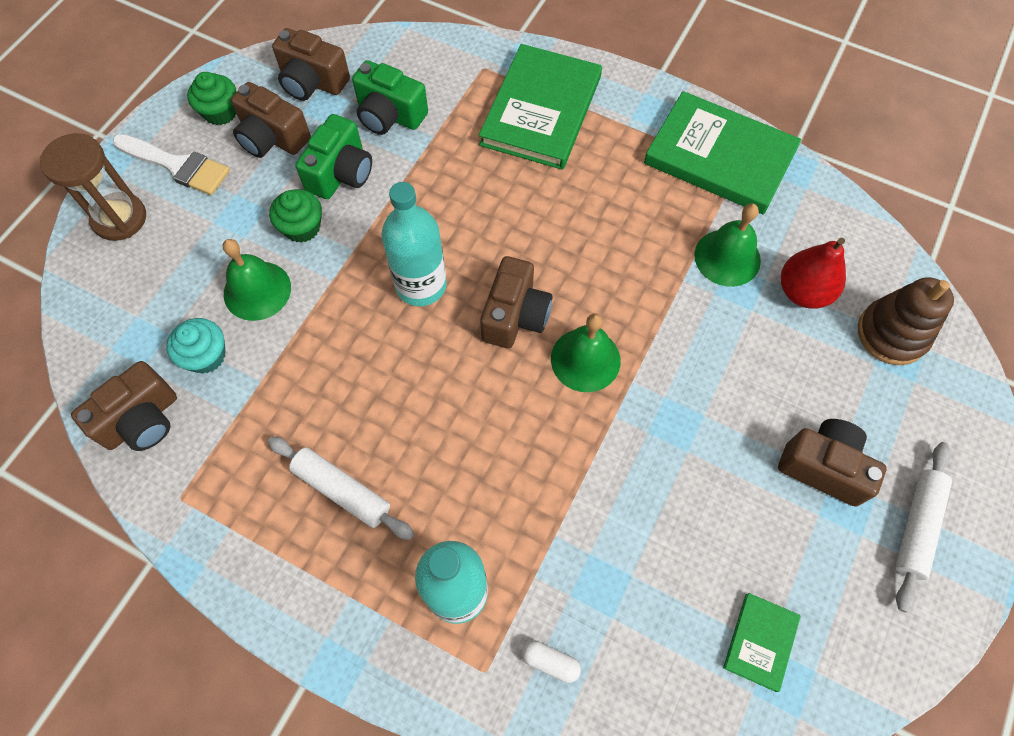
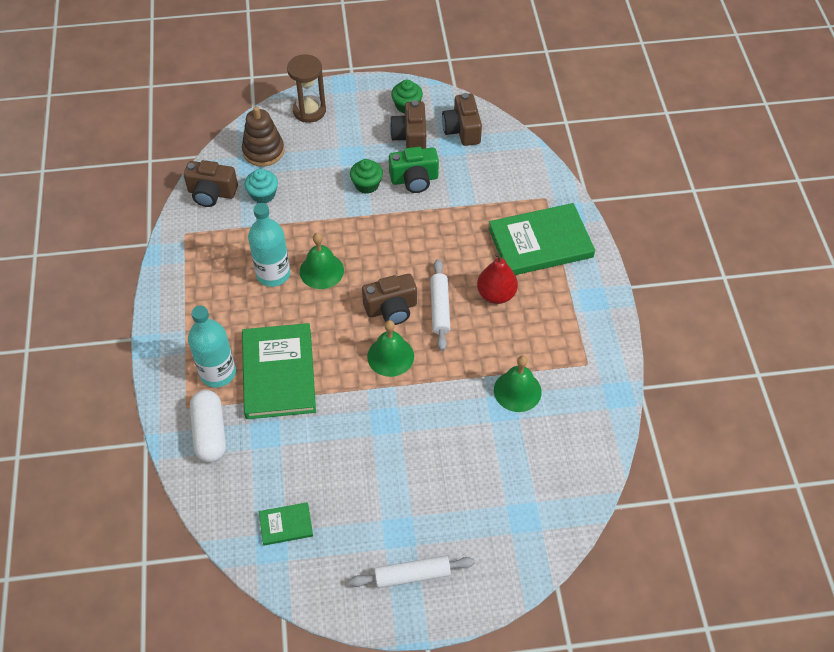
camera: 55 degrees right, 10 degrees down
white brush [113,134,230,195] -> none
green bell [223,239,291,321] -> green bell moved to [300,233,344,289]
white rolling pin [268,437,414,540] -> white rolling pin moved to [430,259,450,351]
green camera [352,60,428,135] -> none
turquoise bottle [381,182,447,306] -> turquoise bottle moved to [248,203,290,287]
white capsule [522,641,581,683] -> white capsule [190,390,226,463], size x2.13
green book [644,91,801,215] -> green book moved to [242,323,316,419]
brown camera [778,419,887,506] -> none
red pear [781,238,846,309] -> red pear moved to [477,252,518,304]
brown stacking toy [858,277,954,365] -> brown stacking toy moved to [242,106,284,167]

